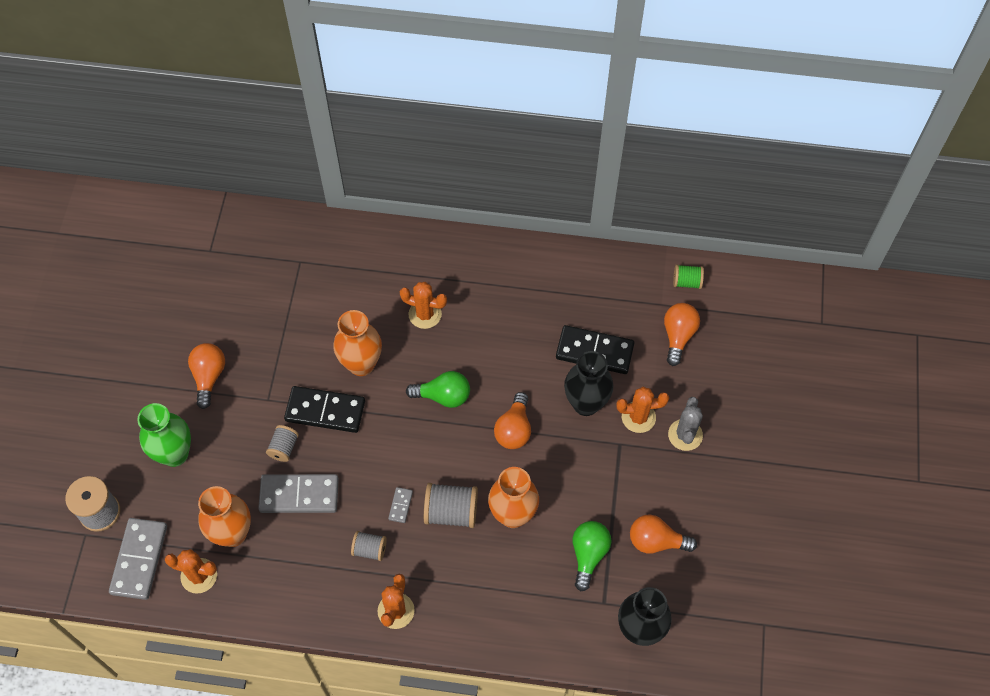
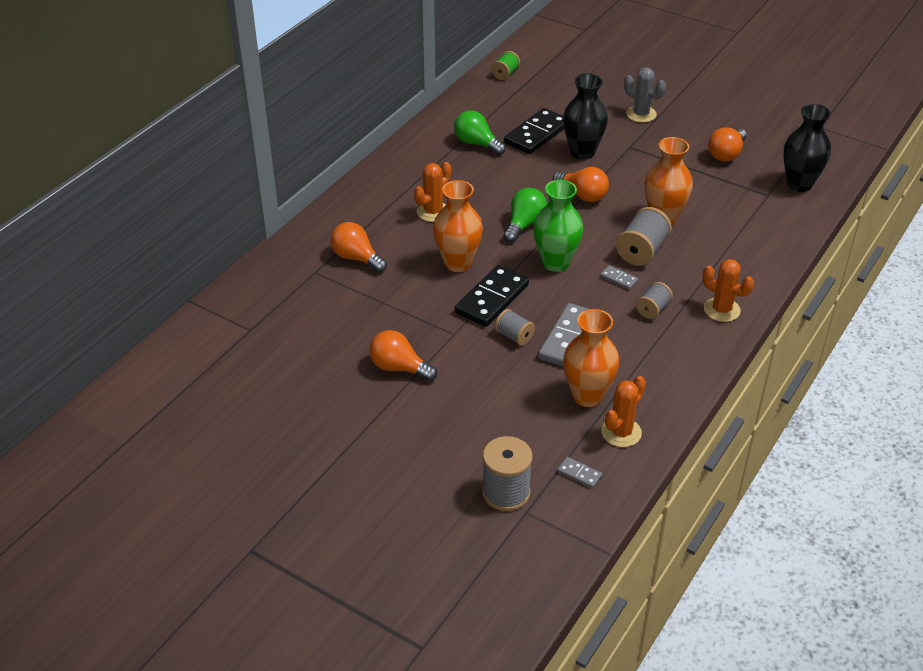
camera: 65 degrees left, 20 degrees down
grey domino [109,518,167,600] -> grey domino [557,457,602,488], size x0.45
green vase [137,403,191,467] -> green vase moved to [533,180,583,272]
green light bulb [573,521,612,591] -> green light bulb moved to [454,110,506,155]
orange cactus [616,387,669,433] -> none
orange light bulb [664,303,700,366] -> orange light bulb moved to [330,222,387,273]

